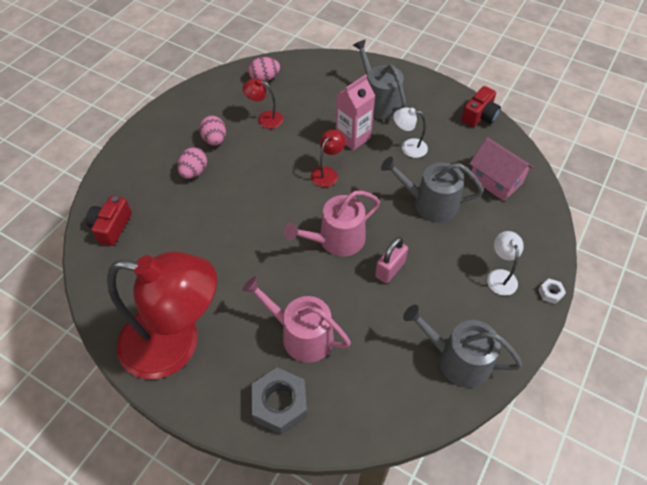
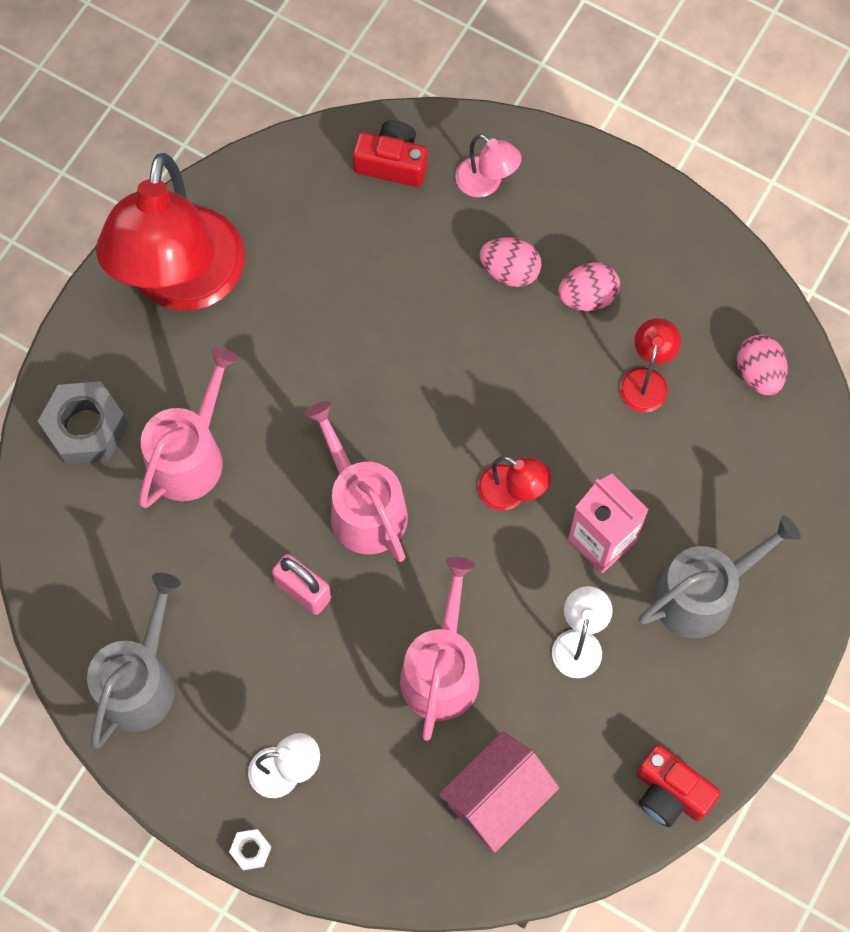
camera: 90 degrees right, 15 degrees up
grey watering can [381,157,484,222] -> pink watering can [400,557,480,741]
none -> pink lamp [455,134,522,197]

